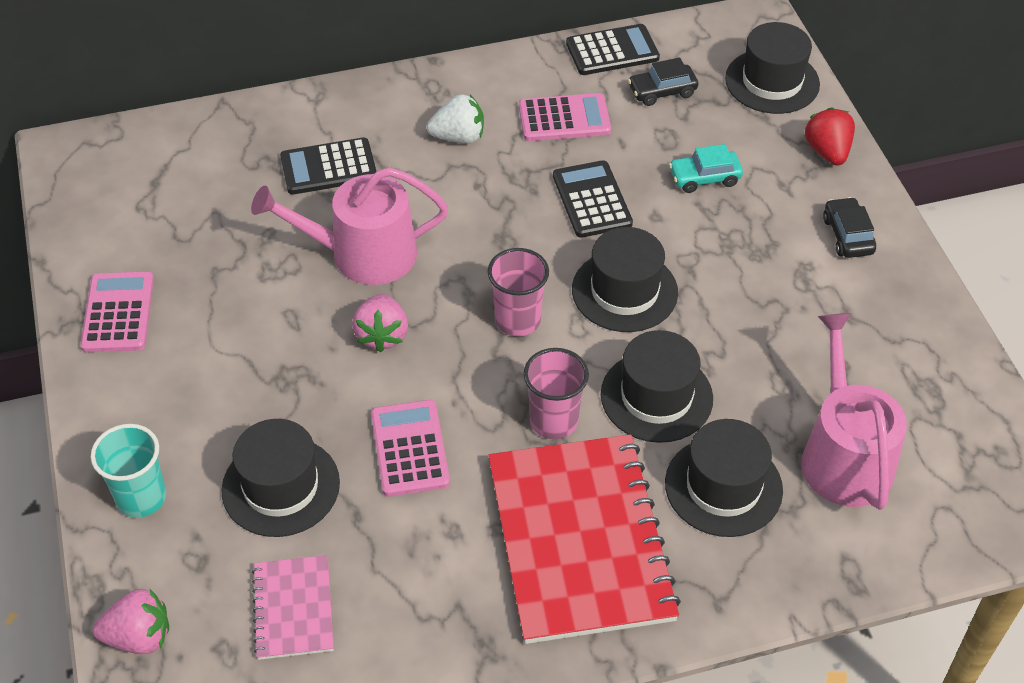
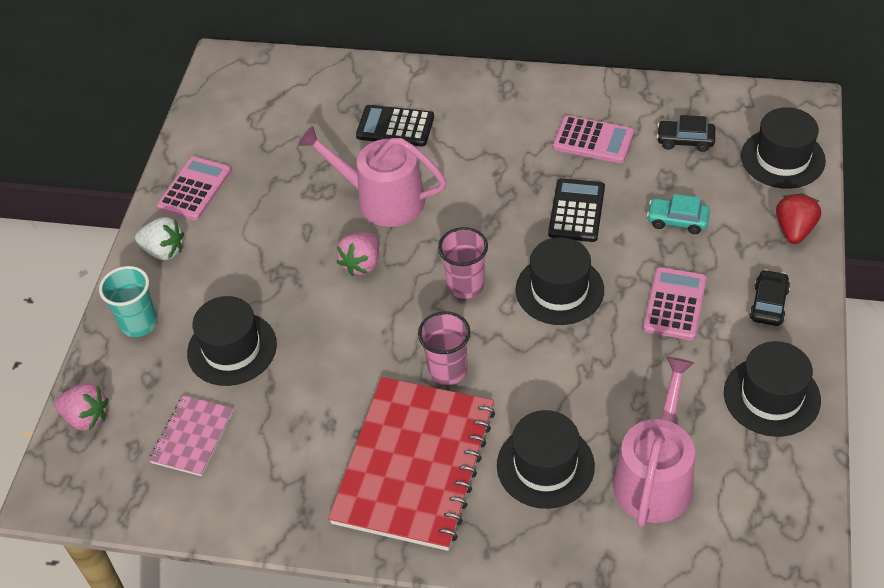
camera: 30 degrees right, 0 degrees up
pink calculator [371,400,450,497] -> pink calculator moved to [643,267,707,340]
white strawberry [427,95,484,144] -> white strawberry moved to [135,217,184,260]
black calculator [566,24,660,75] -> none
black hat [601,330,713,443] -> black hat moved to [724,341,821,437]

